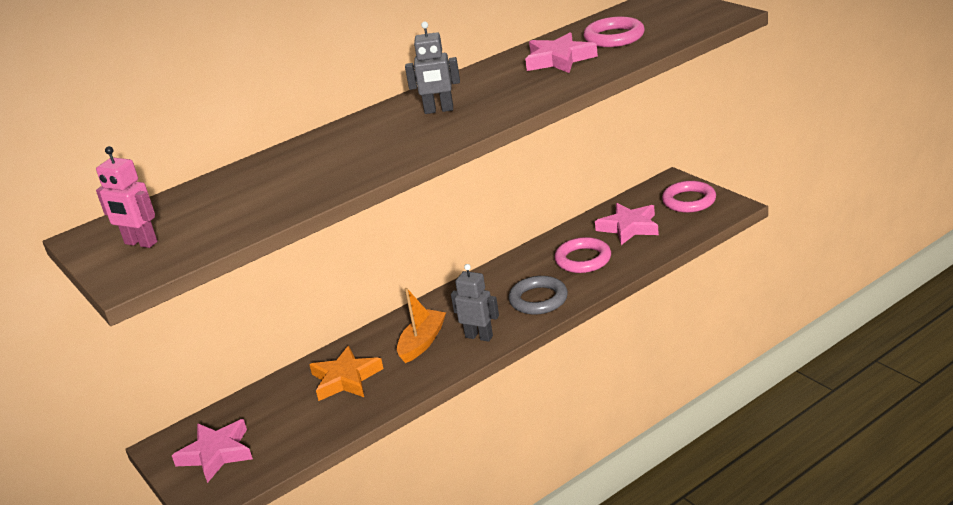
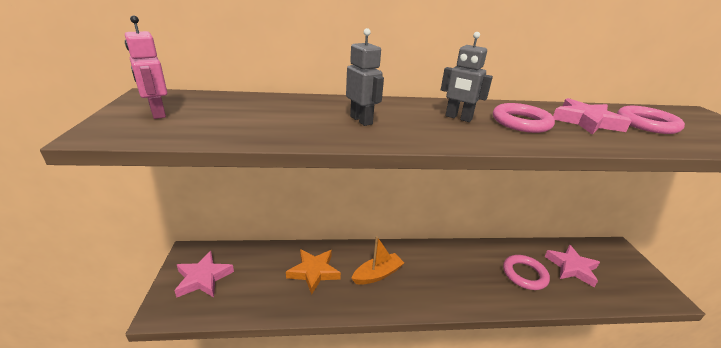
camera: 25 degrees right, 0 degrees up
grey robot [451,264,499,342] -> grey robot moved to [346,28,384,126]
grey ring [508,276,568,315] -> none
pink ring [662,181,716,213] -> pink ring moved to [493,103,555,133]

